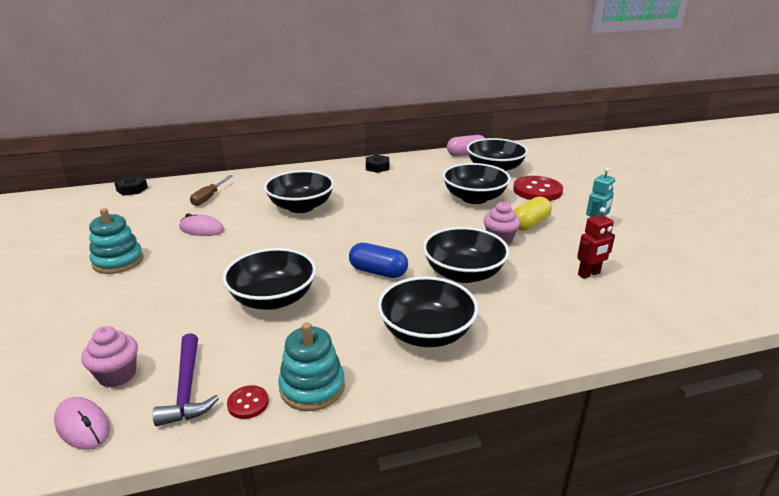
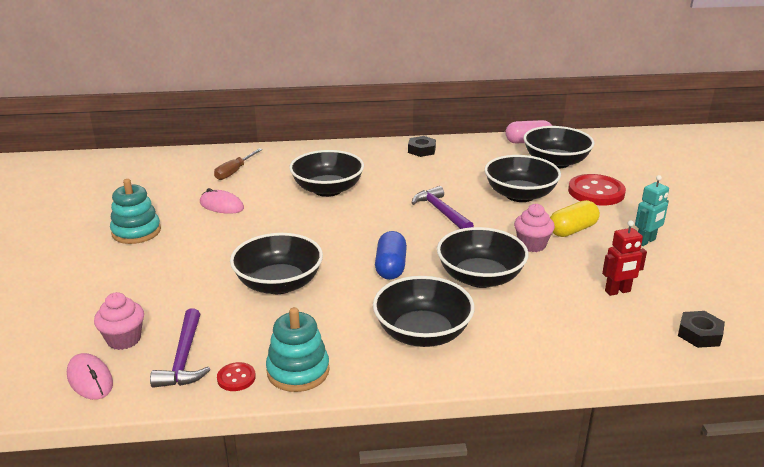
camera: 10 degrees right, 0 degrees up
black nut [114,175,148,196] -> black nut moved to [678,311,725,348]
blue capsule [349,243,408,278] -> blue capsule turned 60 degrees clockwise [375,231,407,280]
none -> purple hammer [412,186,474,229]

